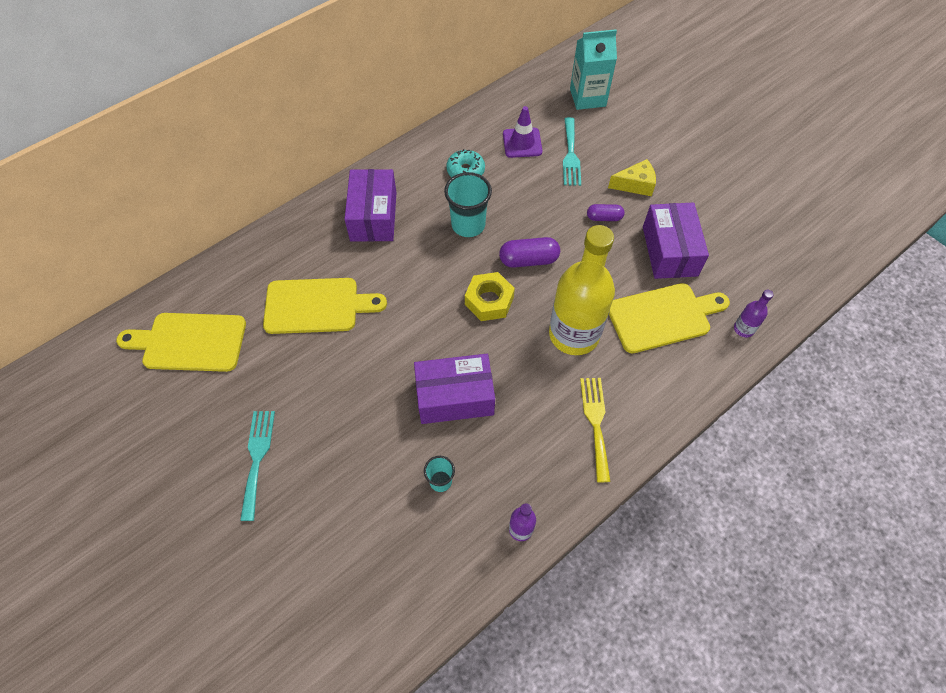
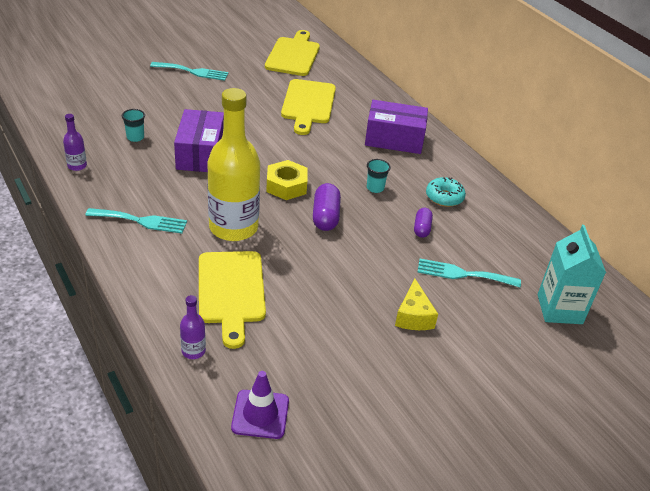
camera: 95 degrees right, 20 degrees down
turquoise cup [444,172,492,237] -> turquoise cup [367,159,391,193], size x0.55
purple traffic cone [503,106,542,158] -> purple traffic cone moved to [231,371,289,439]
yellow fork [580,378,611,482] -> turquoise fork [85,208,187,234]
purple capsule [587,204,625,221] -> purple capsule moved to [414,208,433,238]
purple box [643,202,709,279] -> none

